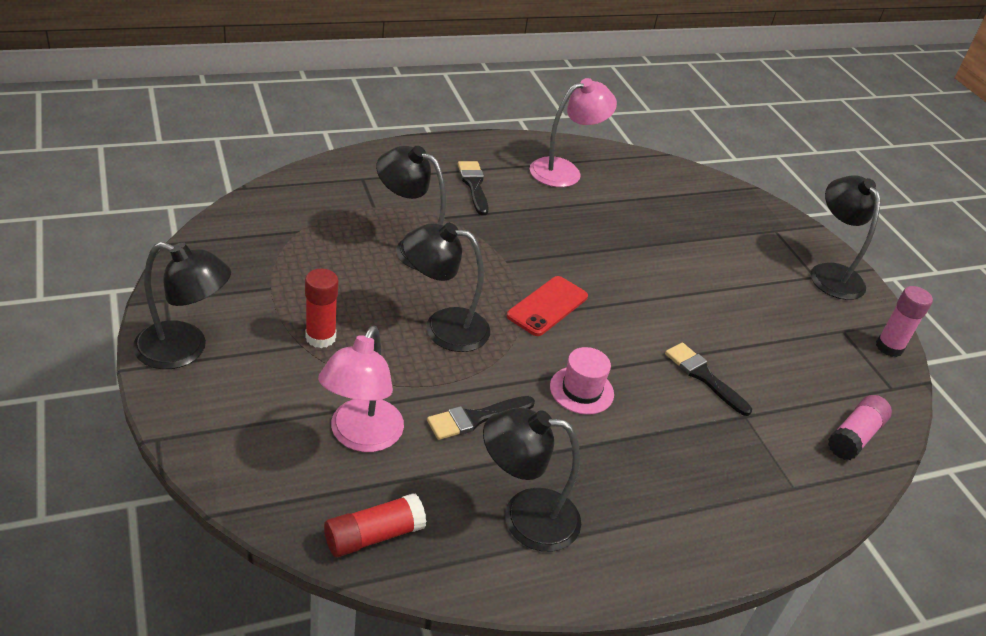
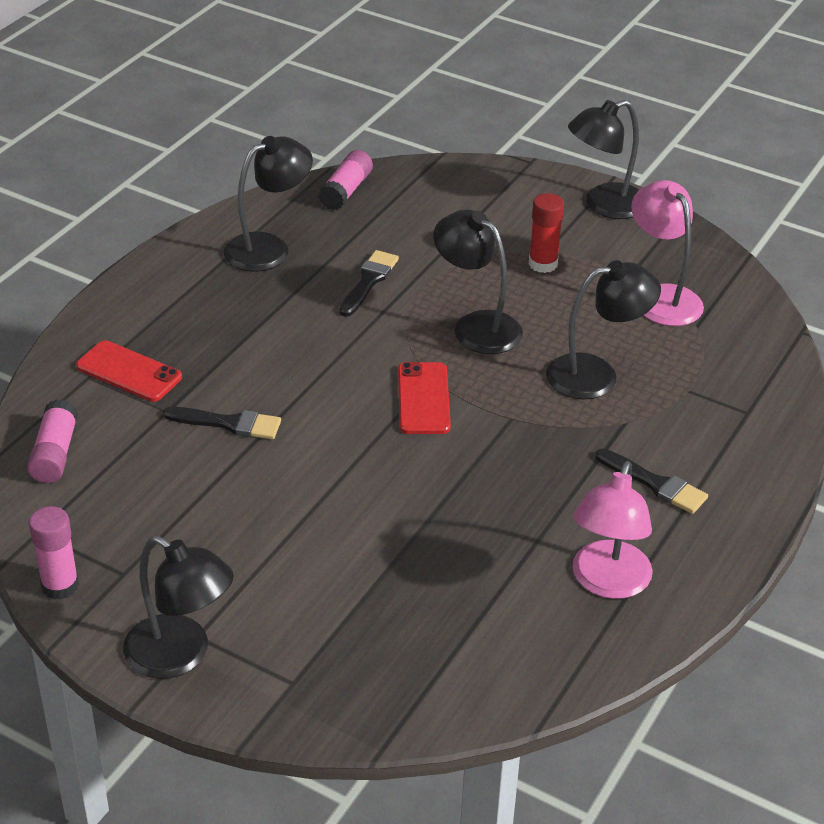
camera: 145 degrees right, 0 degrees up
pink lamp [318,326,404,452] -> pink lamp moved to [631,180,704,326]
red glue stick [324,493,426,557] -> pink glue stick [318,150,373,211]
black lamp [403,223,490,352] -> black lamp turned 105 degrees counterclockwise [433,209,523,354]
pink hat [550,347,614,415] -> none
none -> red phone [76,340,182,402]

